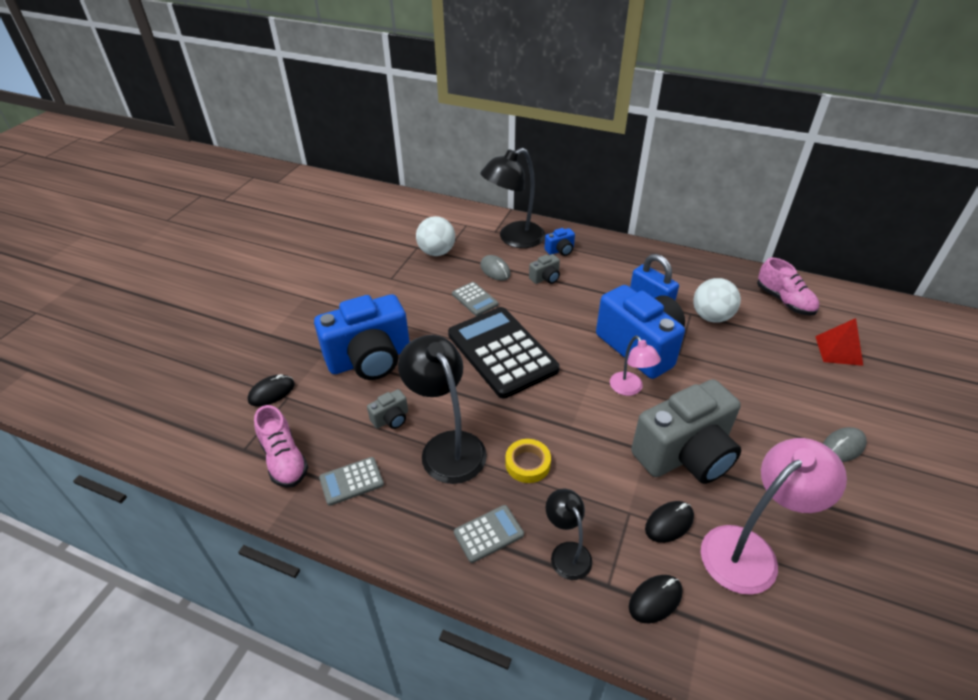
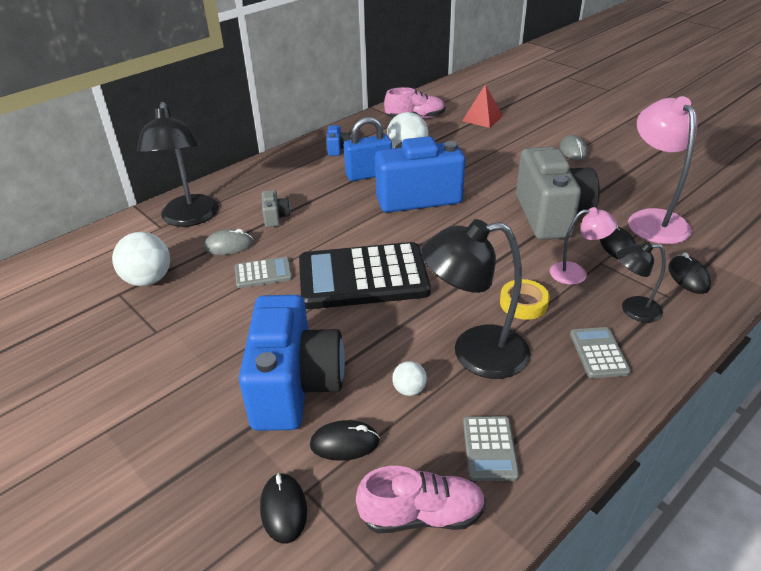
camera: 65 degrees left, 5 degrees down
grey camera [367,389,408,429] -> white ball [392,361,427,396]
blue camera [545,228,575,256] -> blue camera moved to [326,125,351,156]
pink lamp [610,336,661,396] -> pink lamp moved to [550,207,617,285]
none -> black mouse [310,420,380,461]

